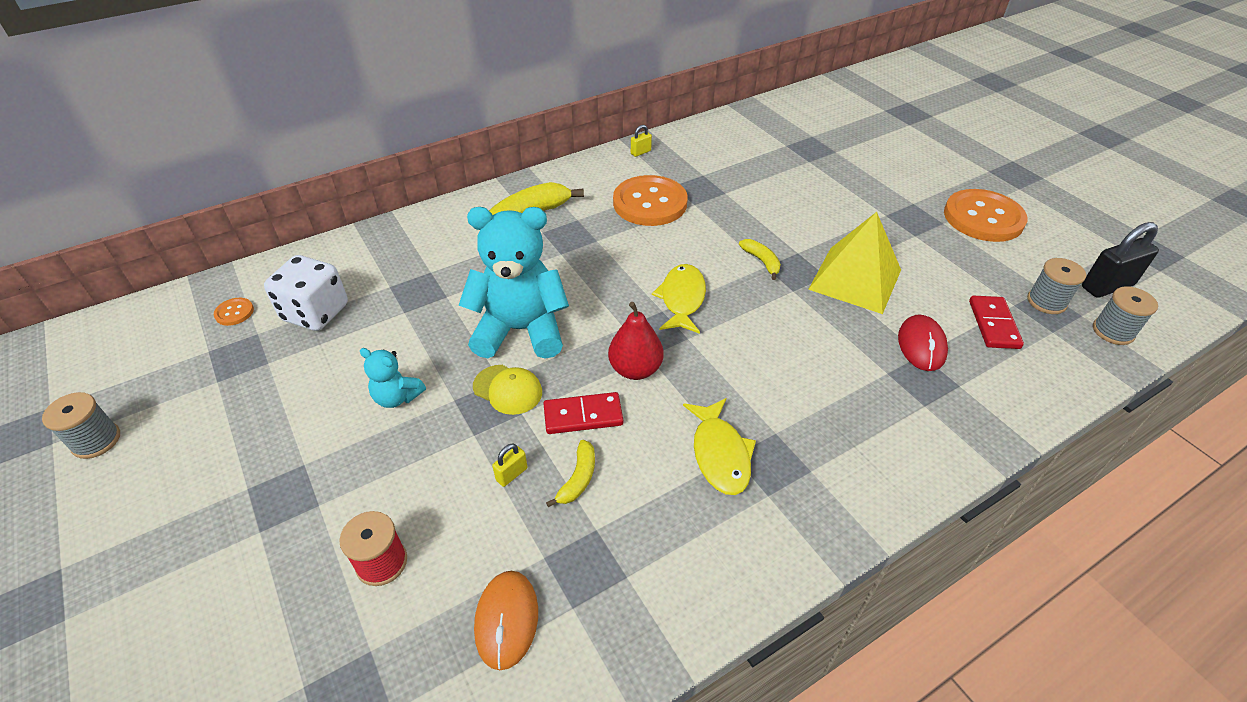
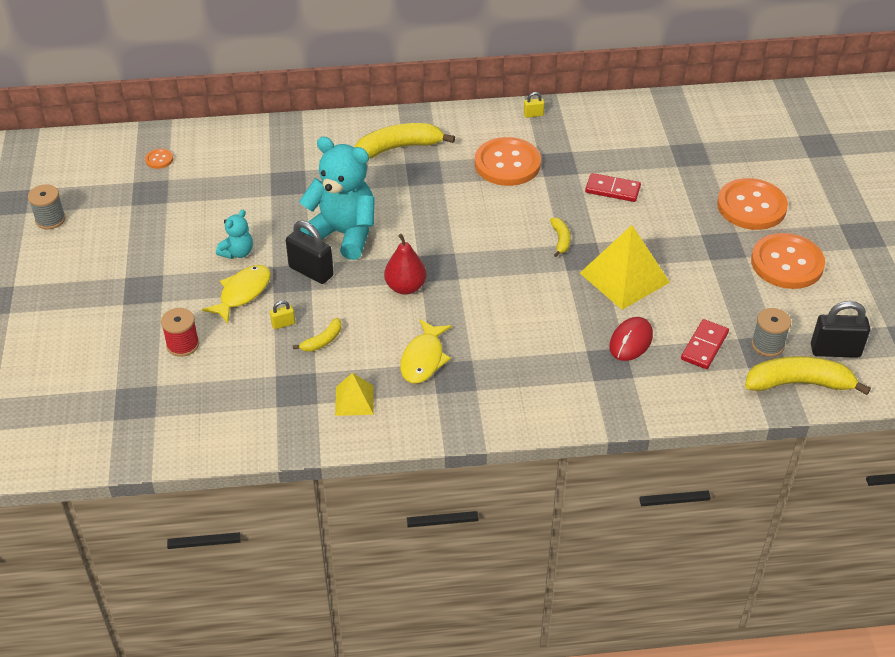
camera: 25 degrees right, 0 degrees up
white dice [264,255,348,331] -> none
turquoise teddy bear [360,348,426,408] -> turquoise teddy bear turned 105 degrees counterclockwise [216,210,253,259]
yellow cap [473,365,542,415] -> black padlock [286,220,334,284]
orange mouse [474,571,538,670] -> none
red domino [543,392,623,434] -> red domino moved to [585,173,641,202]
yellow fish [652,264,706,334] -> yellow fish moved to [202,265,271,323]
grey spool [1093,286,1158,345] -> yellow banana [745,356,871,395]
none -> yellow pyramid [335,373,374,416]
none -> orange button [717,178,788,230]

